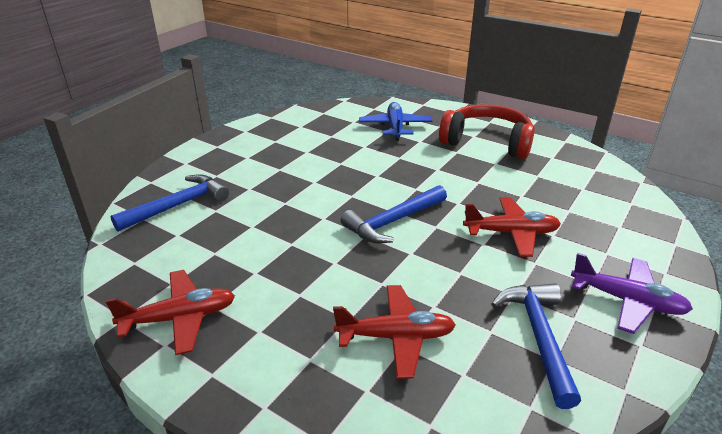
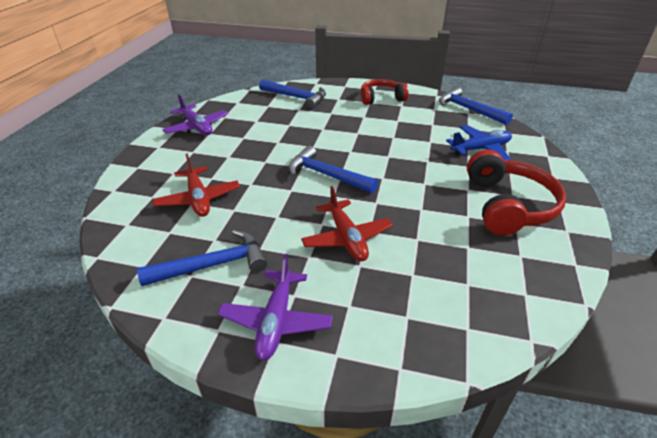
camera: 70 degrees right, 5 degrees up
red plane [106,270,235,355] -> purple plane [162,94,228,135]
none -> red headphones [361,79,408,105]
none -> blue hammer [439,87,513,125]

